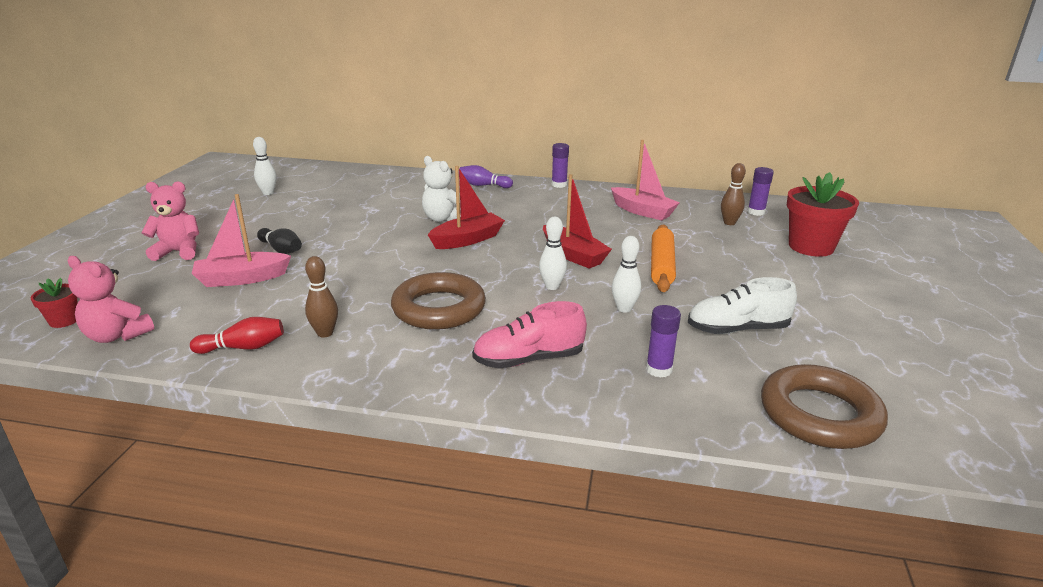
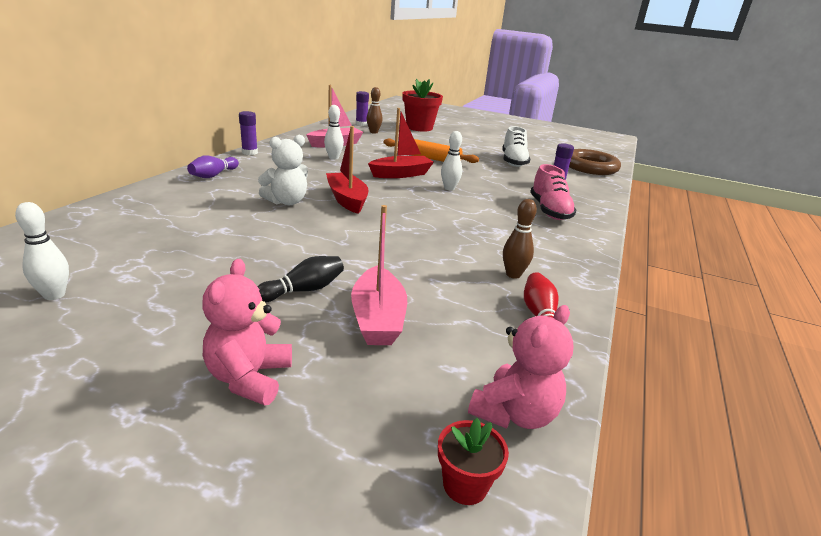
camera: 80 degrees left, 0 degrees up
brown ring [391,272,486,330] -> none
white bowling pin [612,236,641,313] -> white bowling pin moved to [324,105,344,160]

